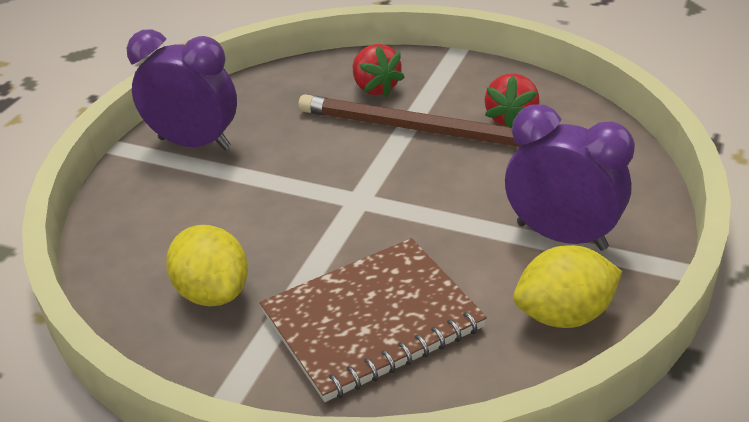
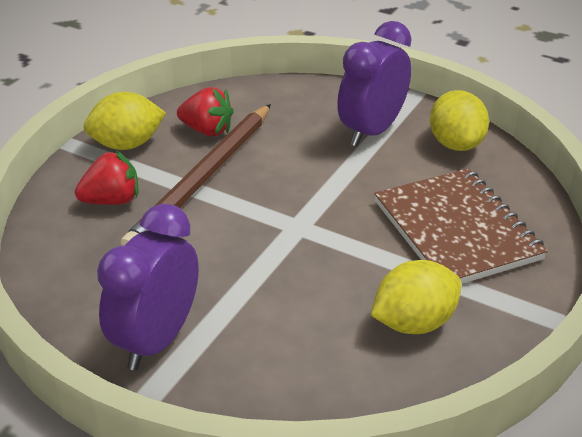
camera: 85 degrees left, 0 degrees up
none -> yellow lemon [84,92,166,150]

